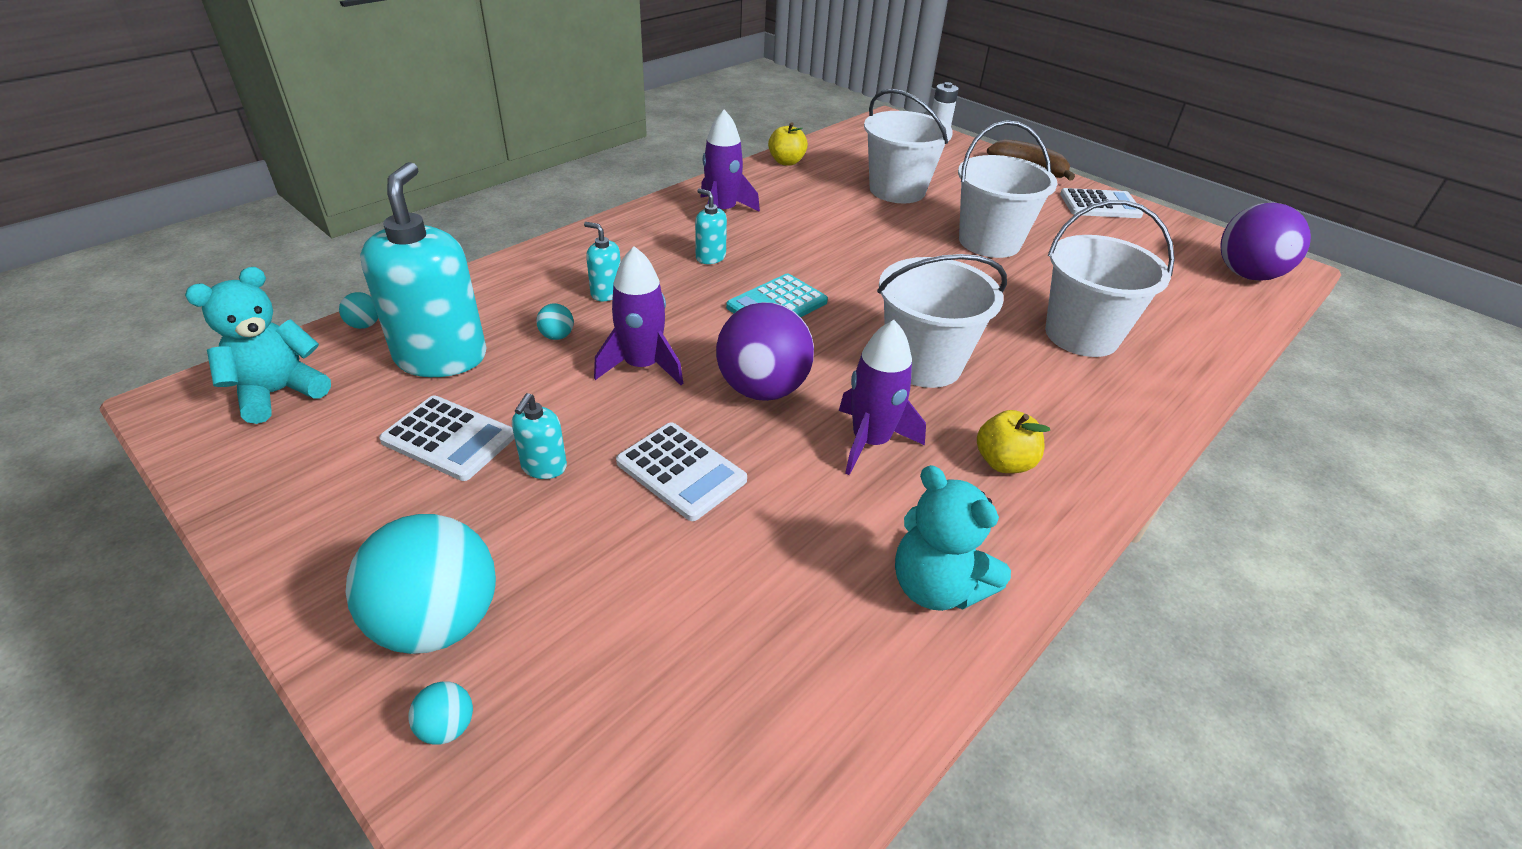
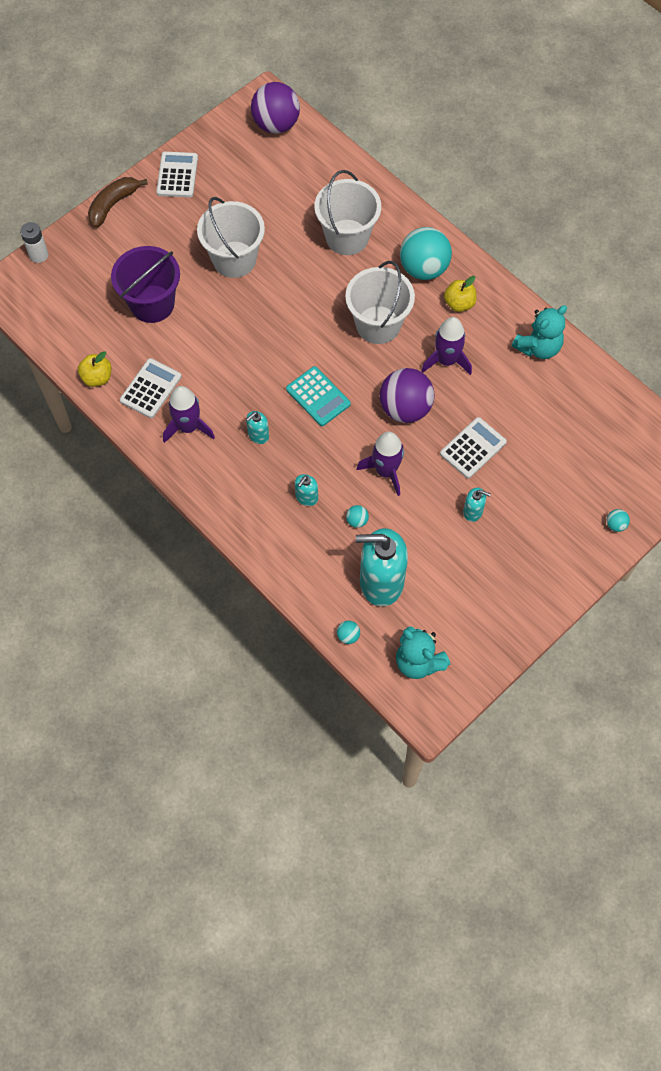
camera: 85 degrees left, 25 degrees up
turquoise ball [346,514,496,654] -> turquoise ball moved to [400,227,452,280]
white calculator [379,395,515,481] -> white calculator moved to [120,358,182,418]
white bucket [864,89,953,204] -> purple bucket [111,246,180,323]

